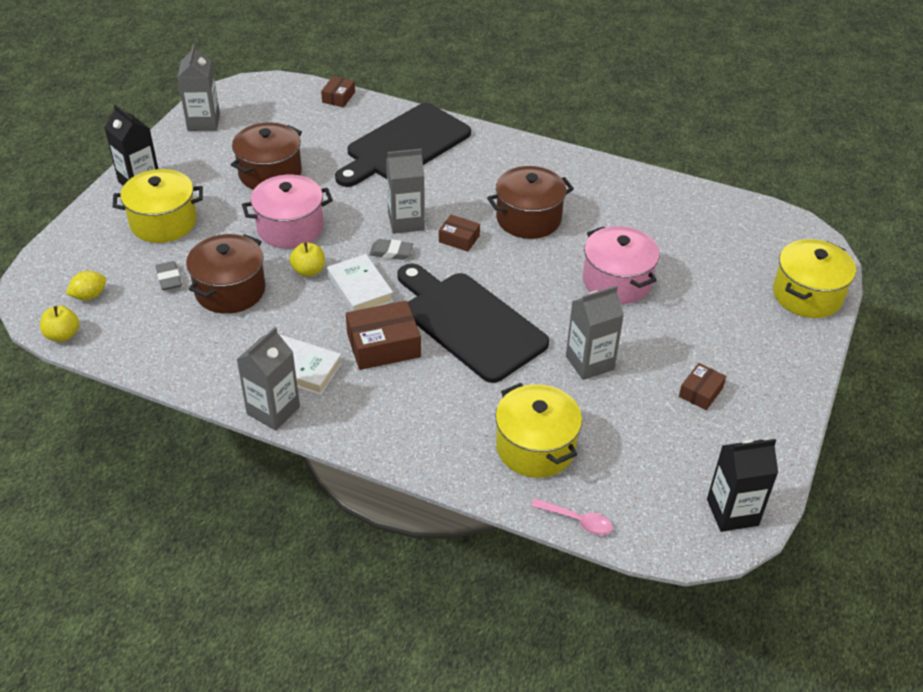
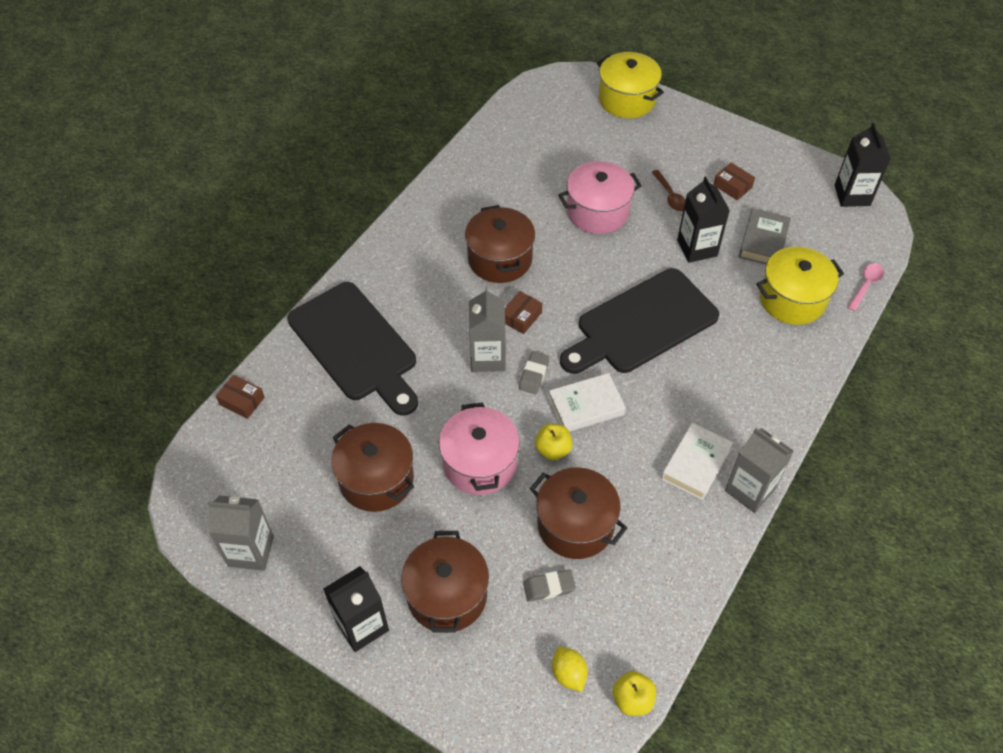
camera: 80 degrees left, 10 degrees up
yellow pot [113,169,203,243] -> brown pot [401,531,489,633]
brown box [346,301,421,370] -> none
grey carton [566,286,624,380] -> black carton [677,176,730,263]
none -> brown spoon [651,170,686,211]
none -> grey book [739,208,791,264]

